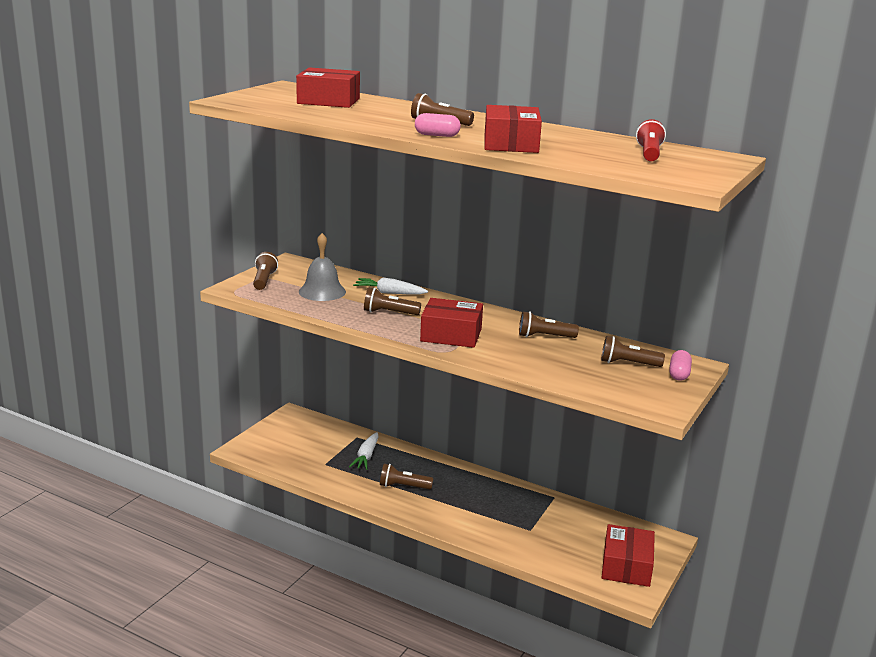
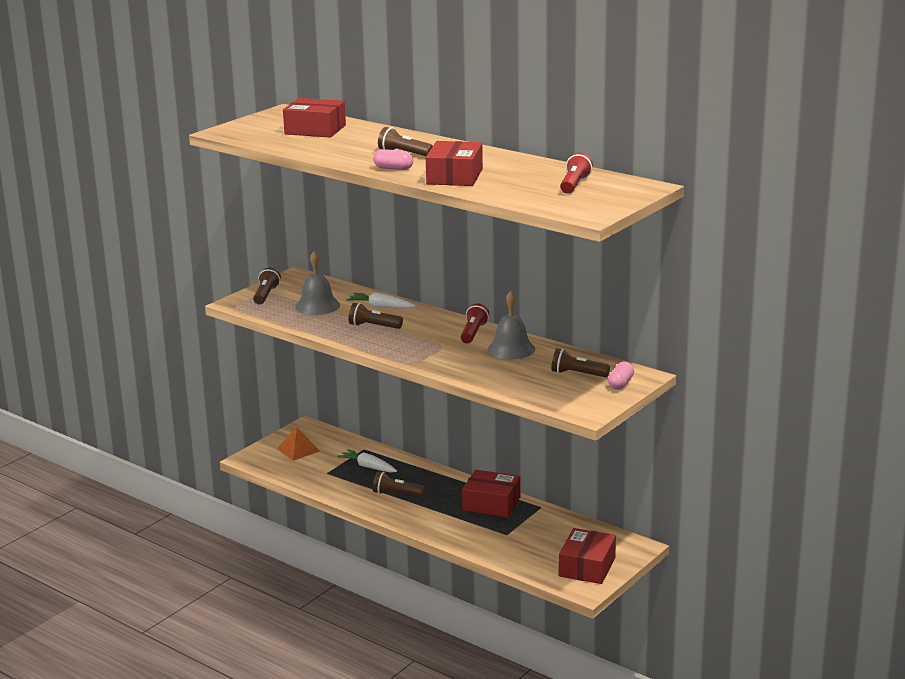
camera: 10 degrees right, 0 degrees up
white carrot [349,432,379,470] -> white carrot turned 105 degrees clockwise [337,449,397,473]
red box [420,298,483,348] -> red box moved to [462,469,520,517]
brown flashlight [519,311,579,338] -> grey bell [487,291,535,359]
none -> orange pyramid [277,427,320,461]
none -> red flashlight [461,303,489,343]

